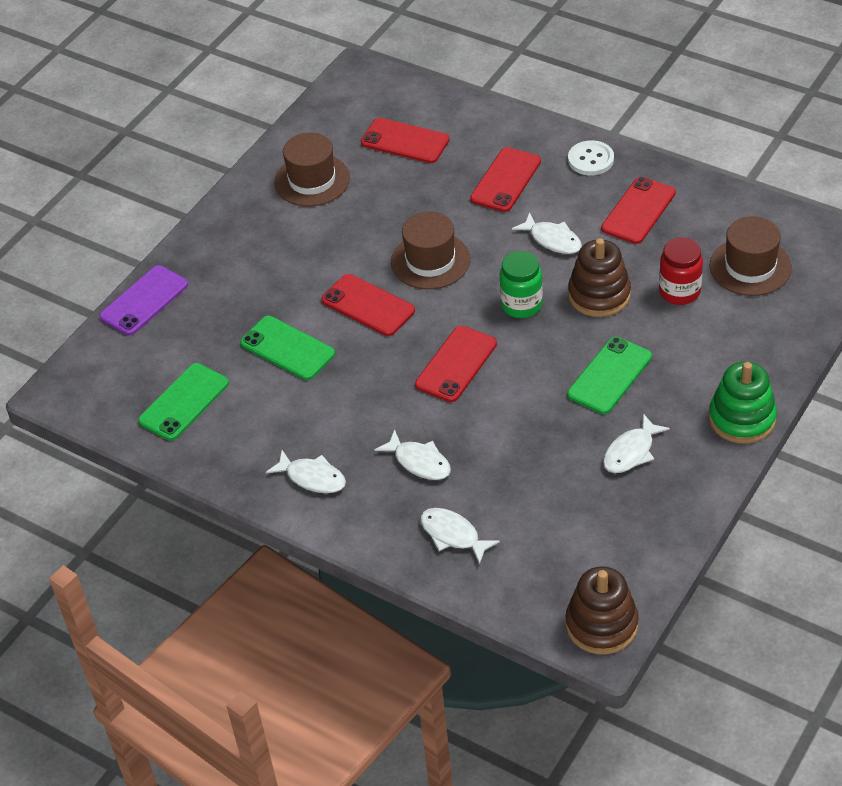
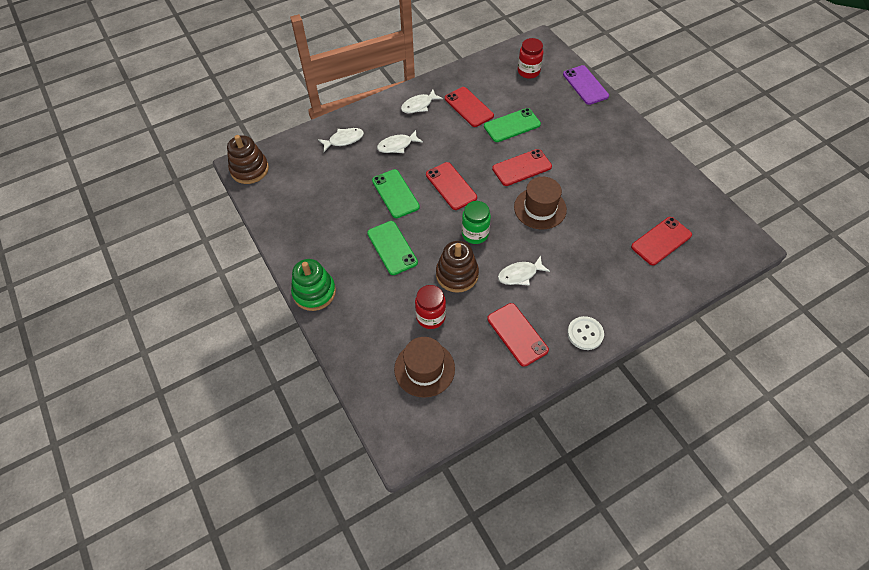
camera: 115 degrees right, 10 degrees up
green phone [138,363,229,441] -> green phone moved to [372,169,420,218]
brown hat [274,133,350,206] -> none
red phone [470,147,541,212] -> red phone moved to [445,87,494,127]
white fish [603,414,670,473] -> none
none -> red jar [518,38,543,79]

